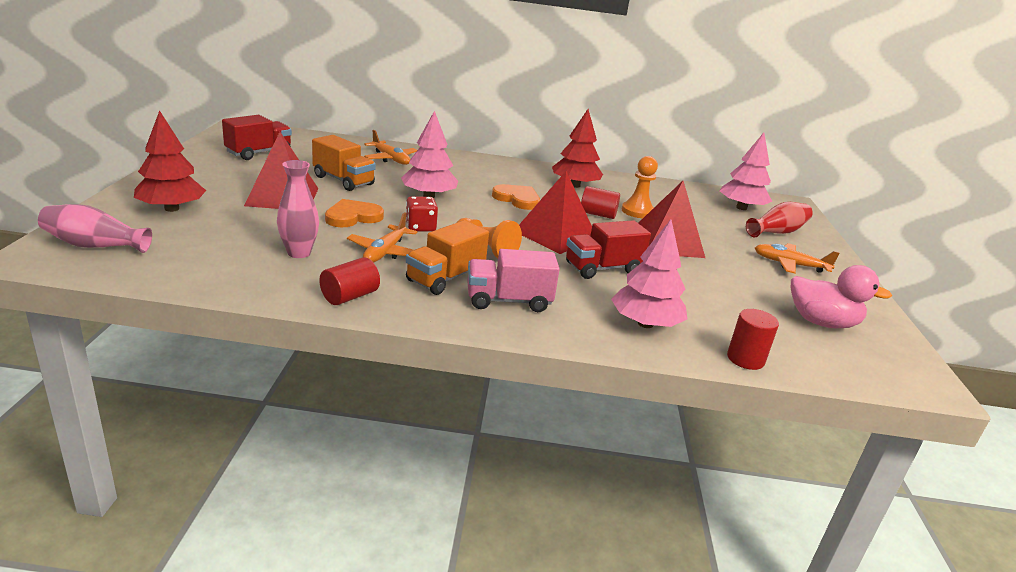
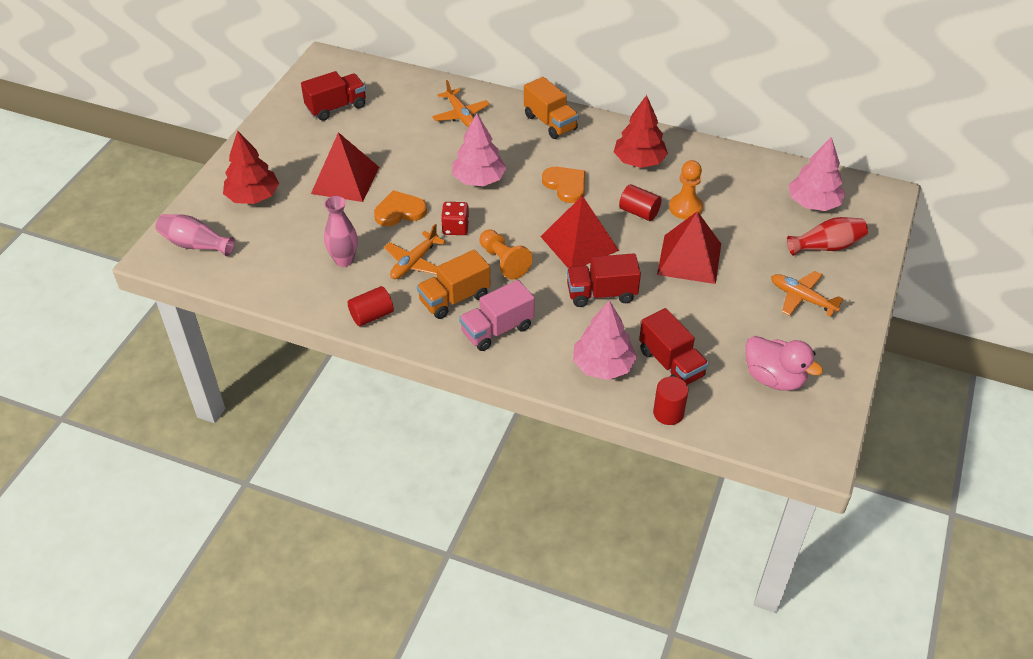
camera: 20 degrees right, 20 degrees up
orange truck [312,135,376,191] -> orange truck moved to [524,77,579,139]
pink truck [468,249,560,312] -> pink truck turned 45 degrees counterclockwise [459,280,535,351]
none -> red truck [639,308,709,385]

